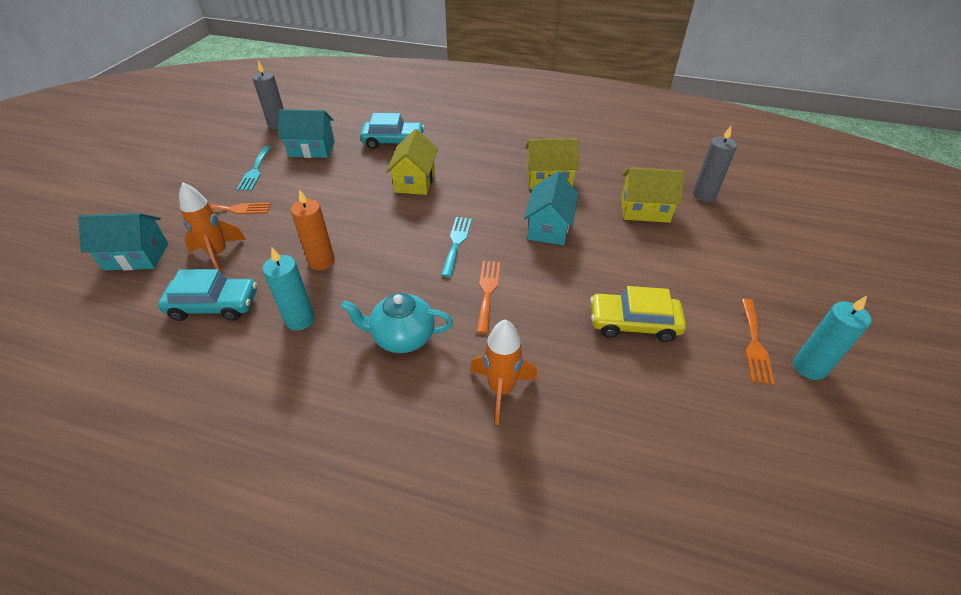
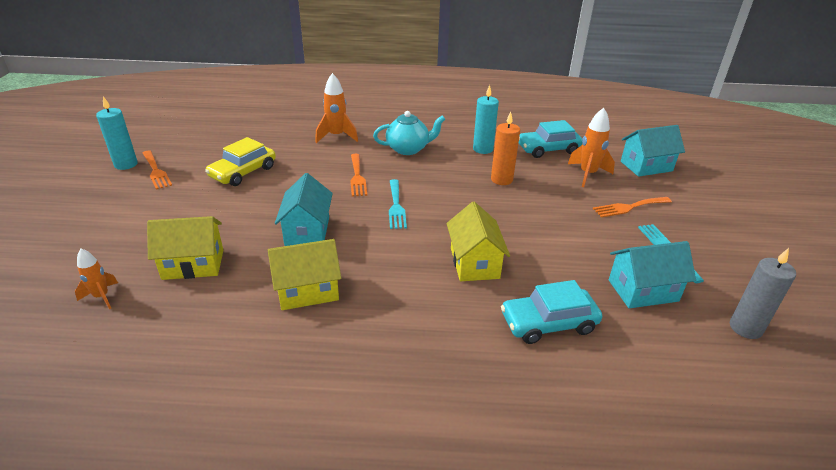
camera: 165 degrees right, 10 degrees down
yellow car [590,286,686,342] -> yellow car turned 135 degrees clockwise [205,137,276,186]
grey candle [693,126,737,202] -> orange rocket [75,249,118,309]
orange fork [741,299,775,385] -> orange fork turned 150 degrees clockwise [142,151,172,190]

